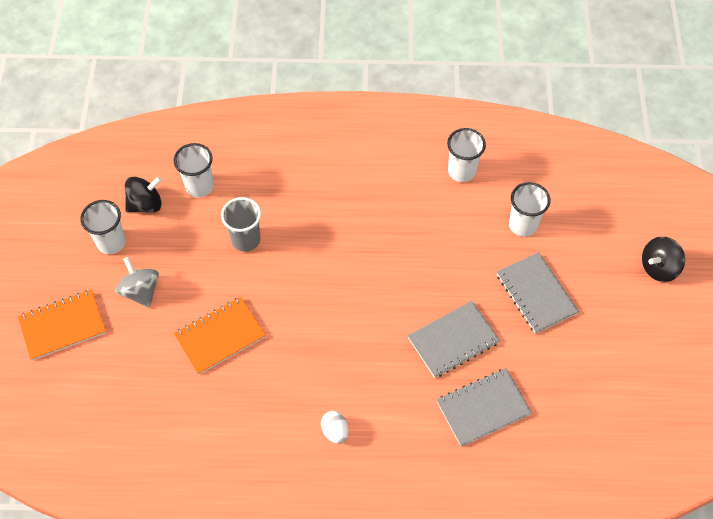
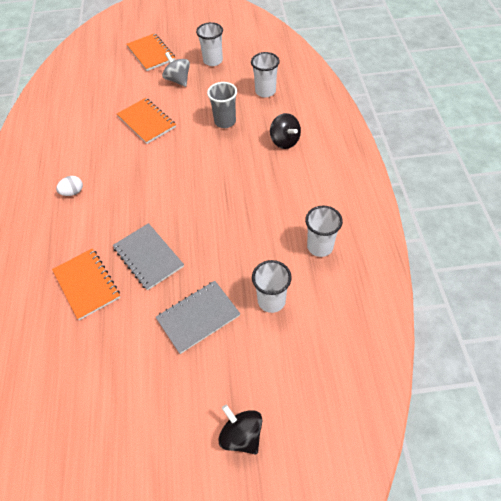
camera: 85 degrees right, 5 degrees down
grey spinning top [116,257,159,308] -> grey spinning top turned 90 degrees counterclockwise [162,52,190,87]
black spinning top [125,176,162,213] -> black spinning top moved to [270,113,301,149]
grey notebook [437,368,532,447] -> orange notebook [52,248,120,320]

